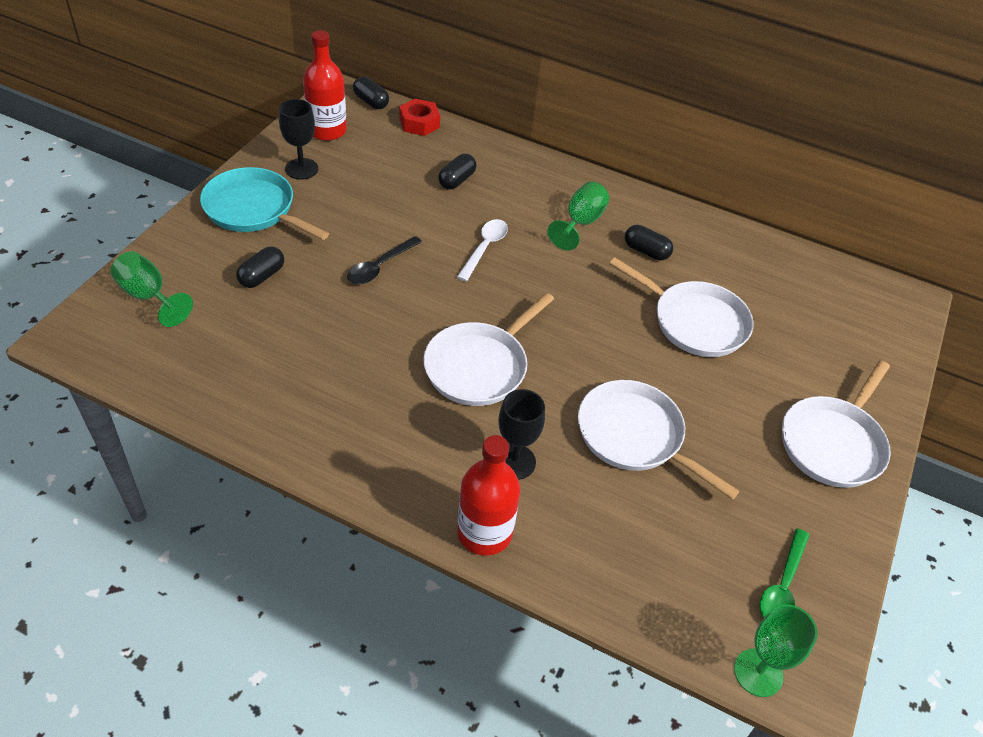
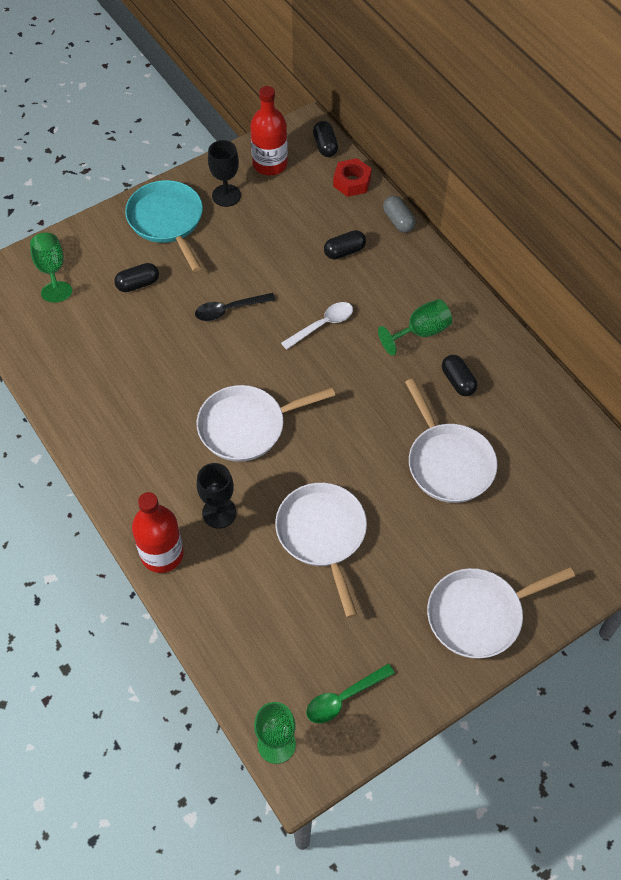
camera: 35 degrees right, 10 degrees up
none -> grey capsule [383,196,415,232]

